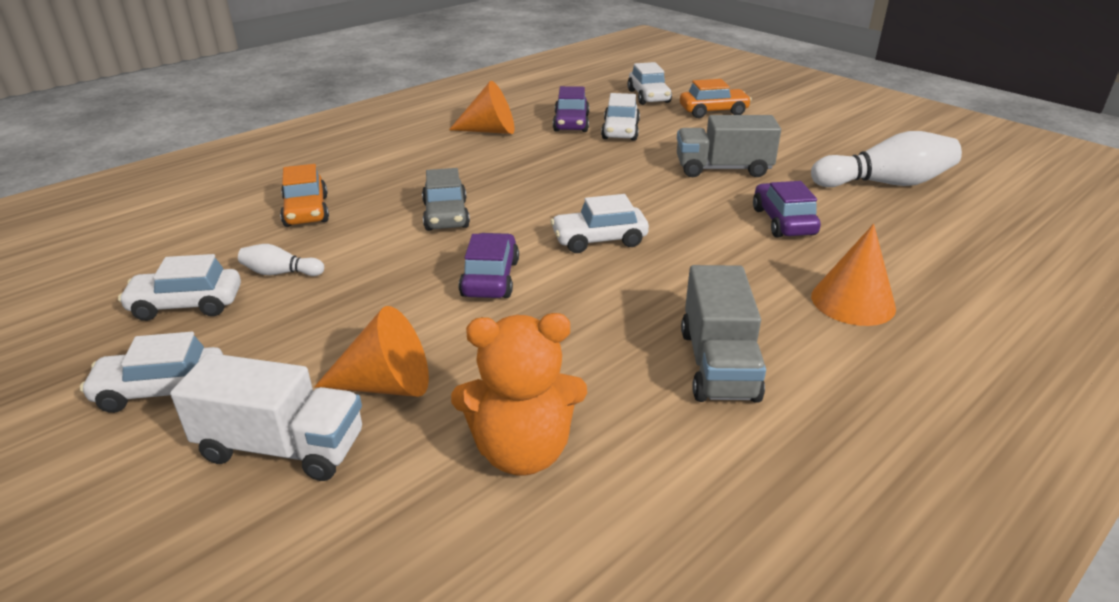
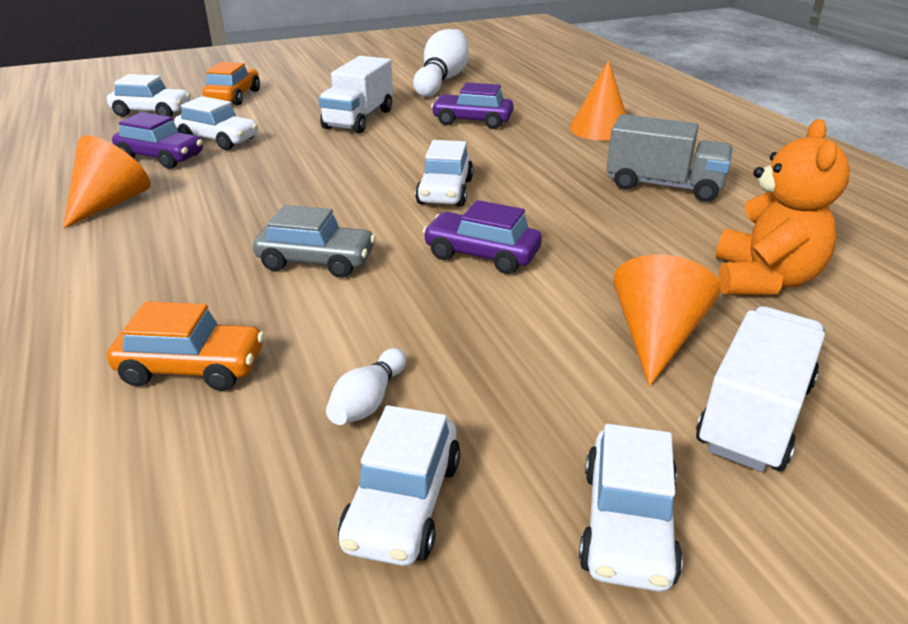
camera: 70 degrees left, 0 degrees up
grey truck [677,115,781,177] -> white truck [318,56,393,134]

